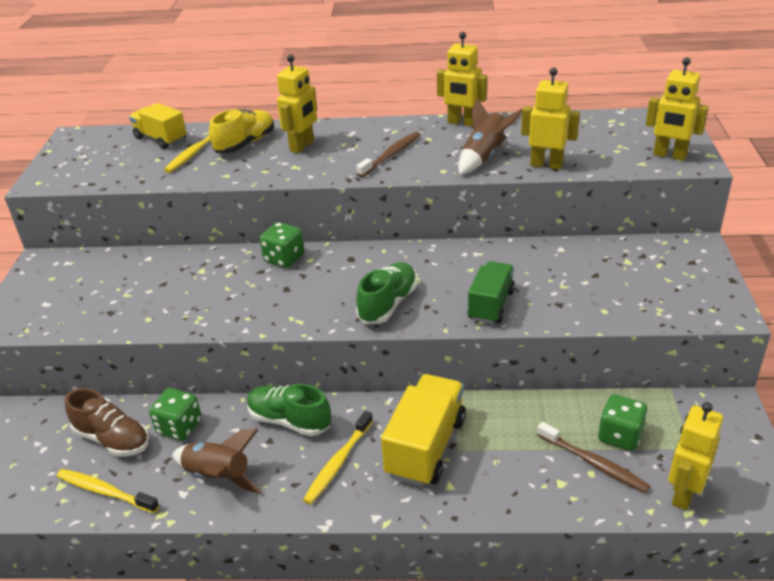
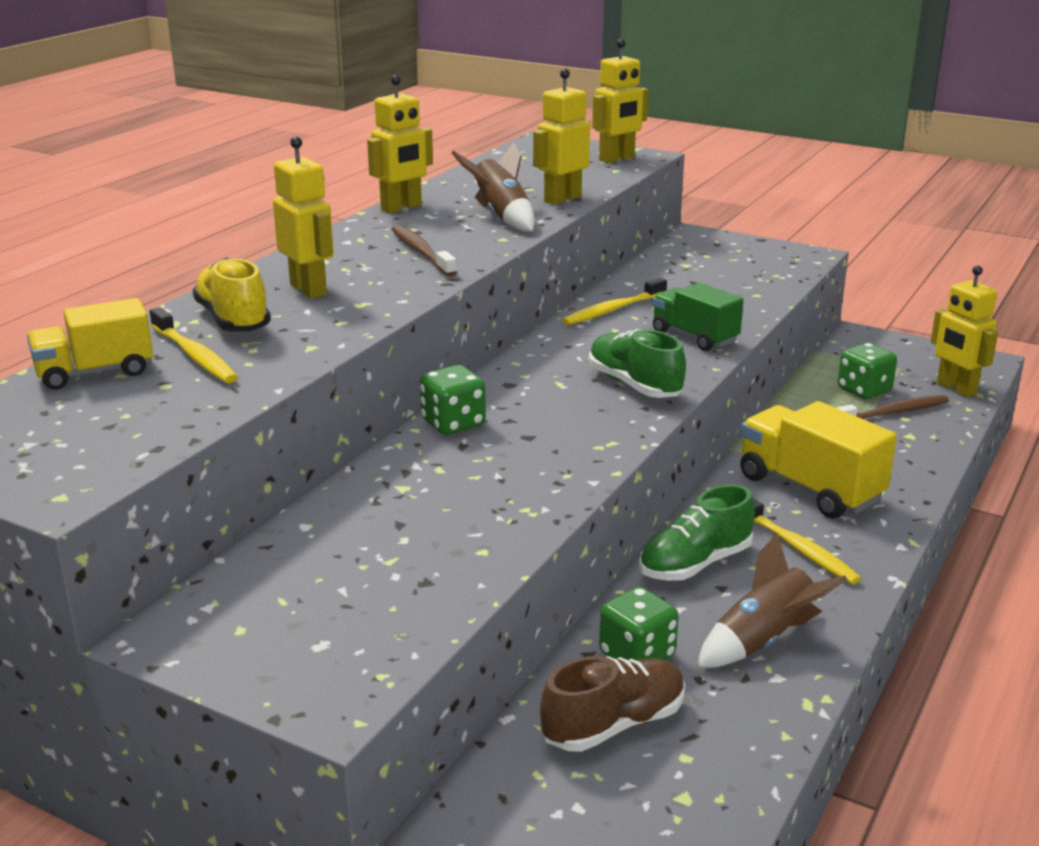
camera: 65 degrees left, 10 degrees down
yellow toothbrush [57,469,159,513] -> yellow toothbrush moved to [562,278,667,325]

